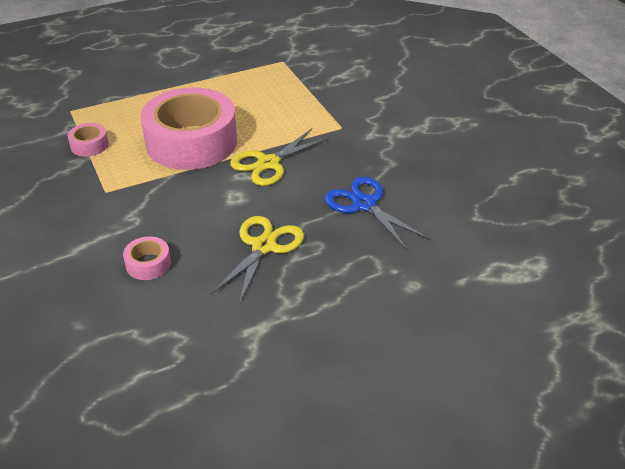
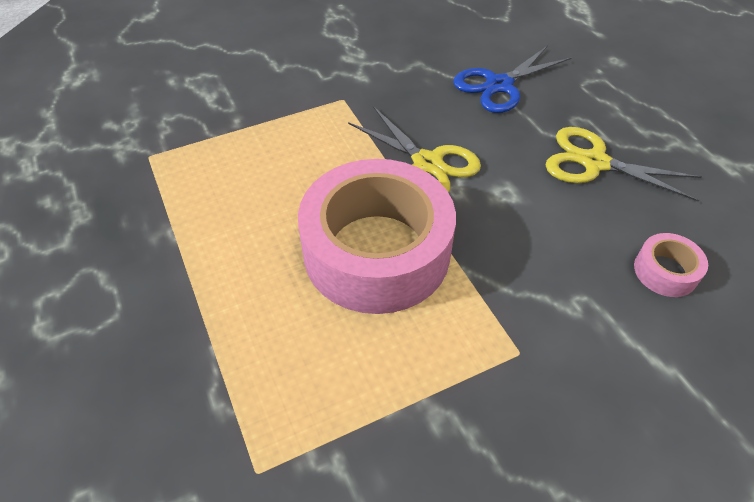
camera: 90 degrees left, 10 degrees up
pink tape [68,123,109,157] -> none

